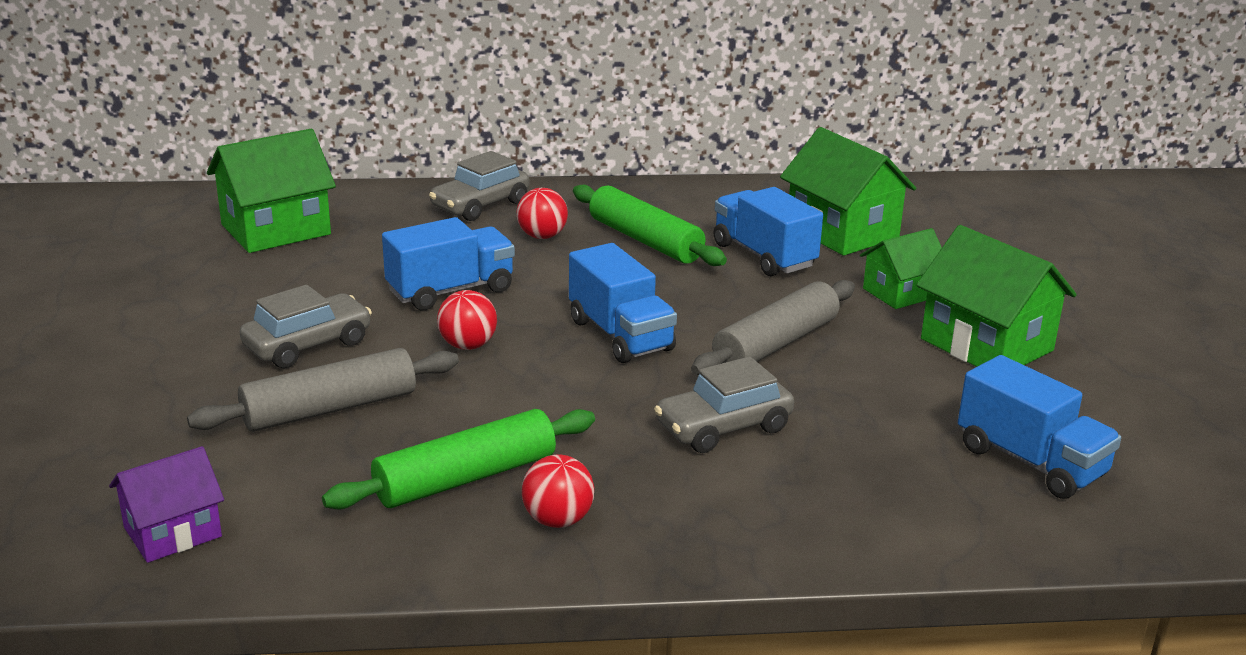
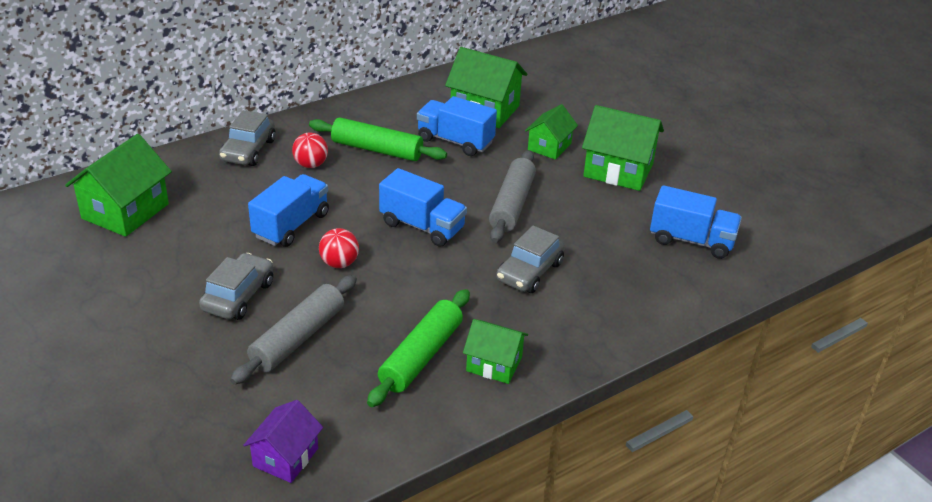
camera: 30 degrees left, 10 degrees up
red ball [522,454,594,528] -> green house [463,319,528,384]

